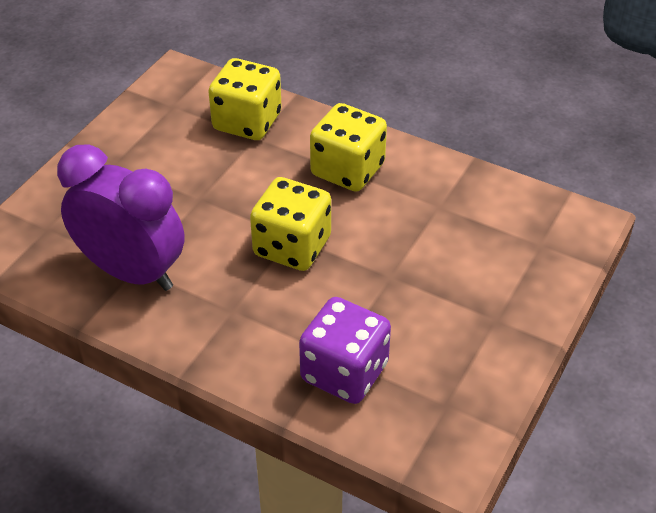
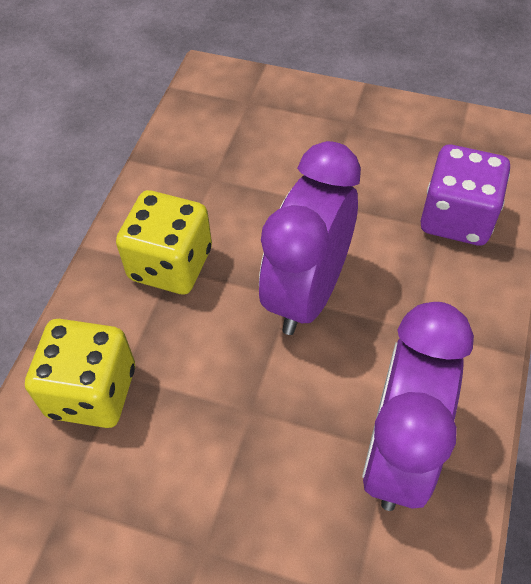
camera: 100 degrees left, 10 degrees up
yellow dice [250,177,331,271] -> purple clock [259,141,361,335]

